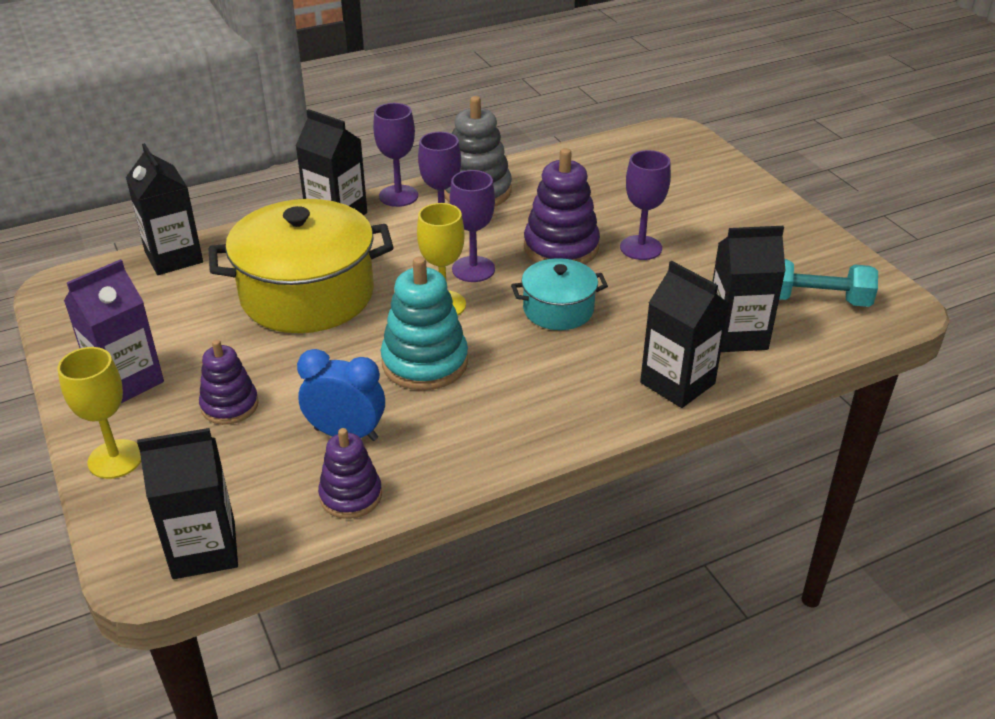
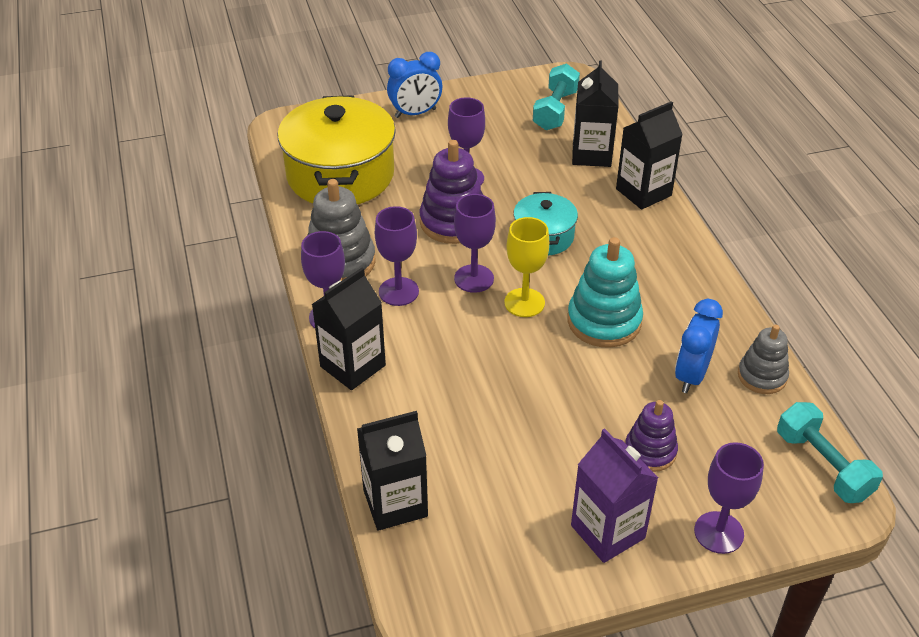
camera: 80 degrees left, 5 degrees up
yellow goblet [57,347,141,479] -> purple goblet [694,442,764,554]
black carton [137,428,238,579] -> turquoise dumbbell [777,402,883,503]
yellow pot [208,199,394,333] -> yellow pot moved to [277,95,396,204]
purple stacking toy [318,428,382,519] -> grey stacking toy [738,324,789,394]
none -> blue clock [387,52,442,118]

